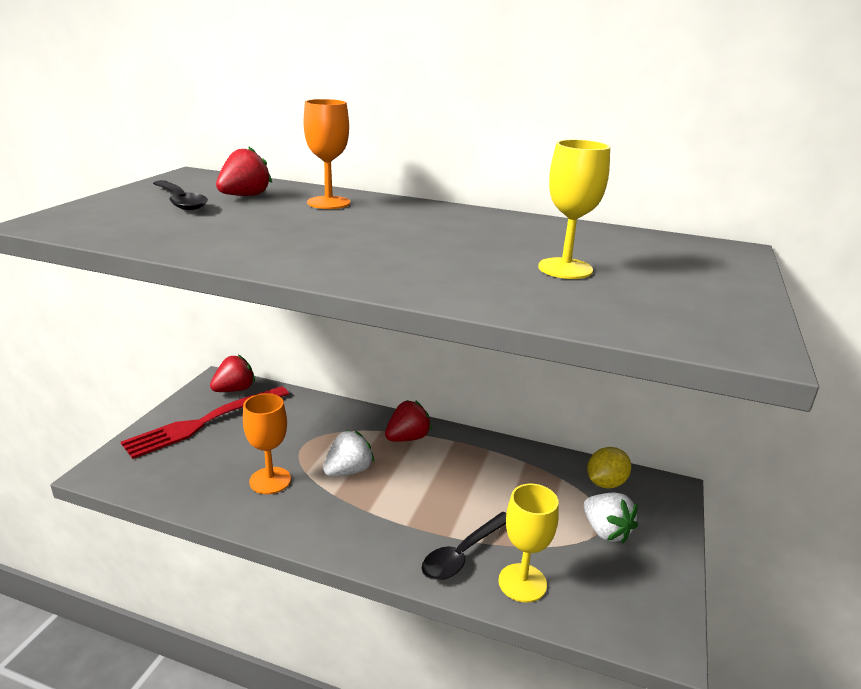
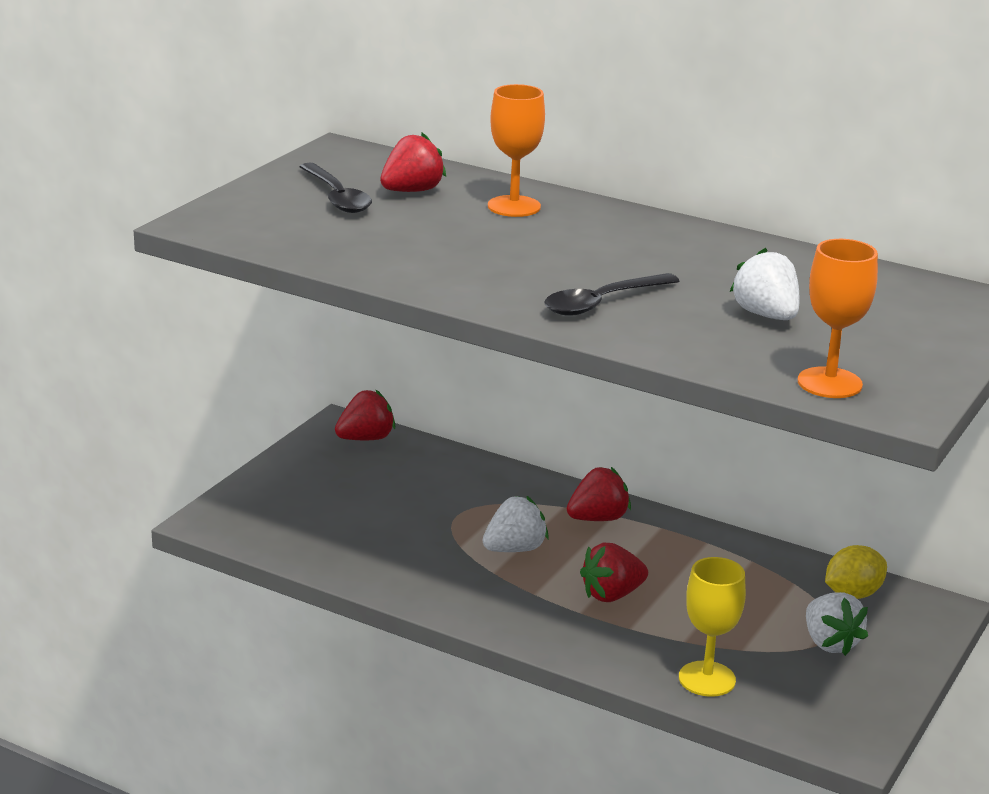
camera: 10 degrees right, 0 degrees up
red fork [121,386,289,459] -> none
orange goblet [243,393,291,494] -> orange goblet moved to [798,239,878,398]
black spoon [421,512,506,581] -> black spoon moved to [544,273,679,316]
yellow goblet [538,140,610,279] -> white strawberry [730,248,799,320]
none -> red strawberry [580,543,648,602]

